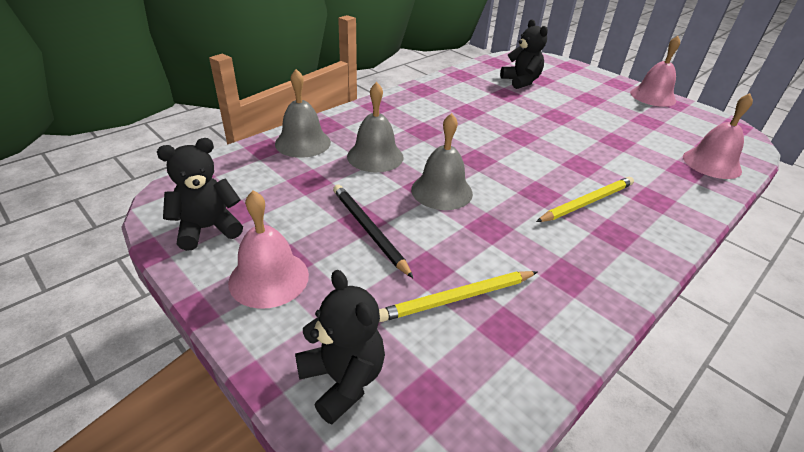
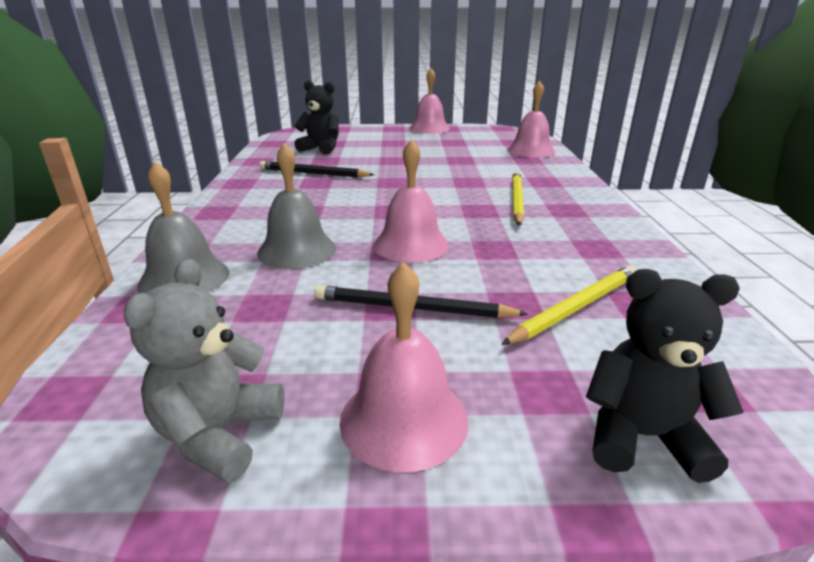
camera: 45 degrees left, 10 degrees down
black teddy bear [157,138,243,251] -> grey teddy bear [123,259,285,483]
yellow pencil [379,271,537,322] -> yellow pencil turned 150 degrees counterclockwise [501,265,636,345]
grey bell [411,113,473,210] -> pink bell [373,139,449,263]
none -> black pencil [259,161,375,178]

